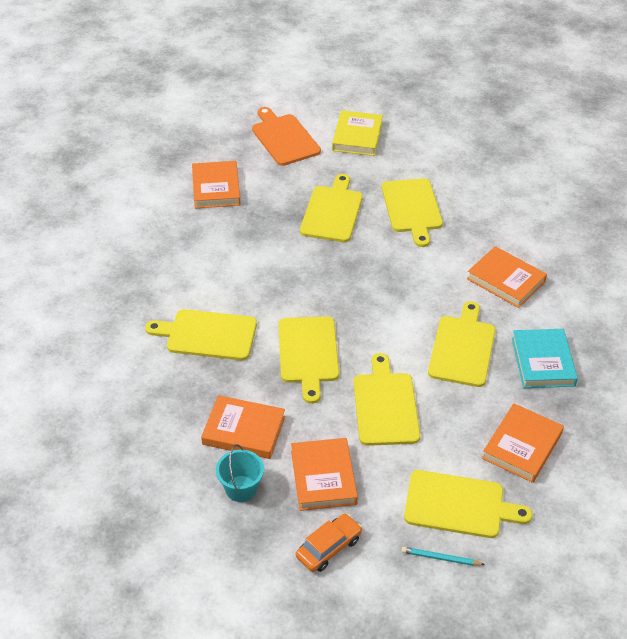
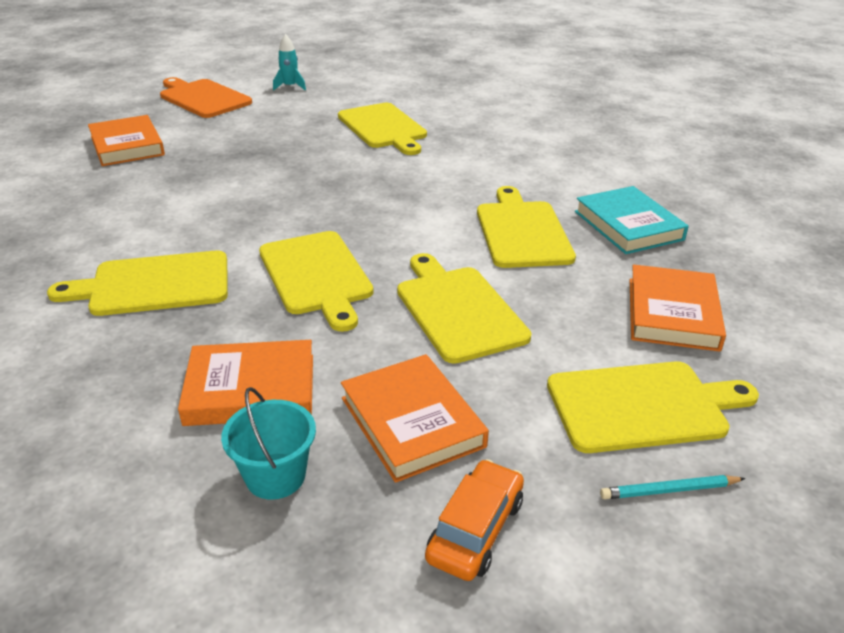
camera: 20 degrees left, 10 degrees down
yellow cutting board [300,174,363,242] -> none
yellow book [332,110,383,156] -> turquoise rocket [273,34,306,91]
orange book [467,246,547,308] -> none

